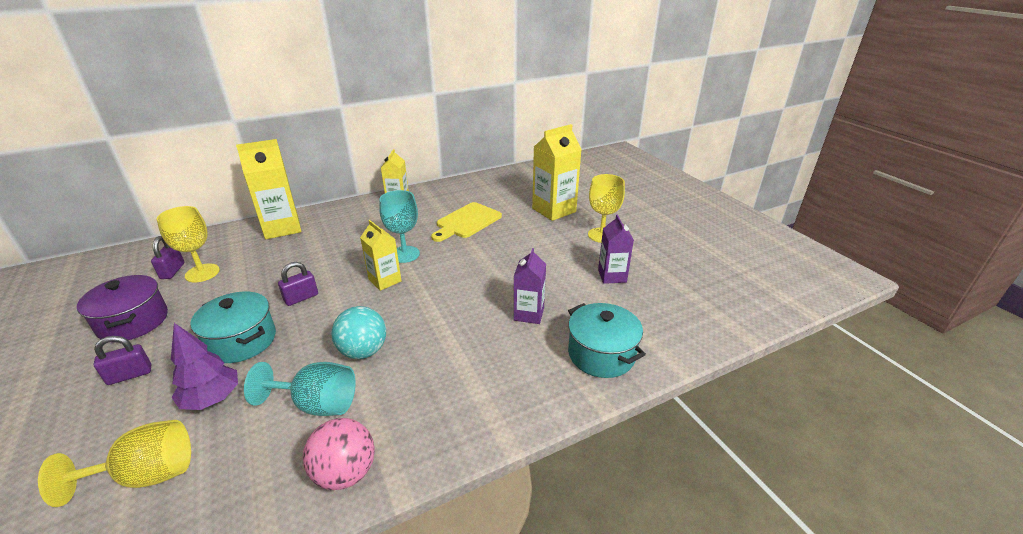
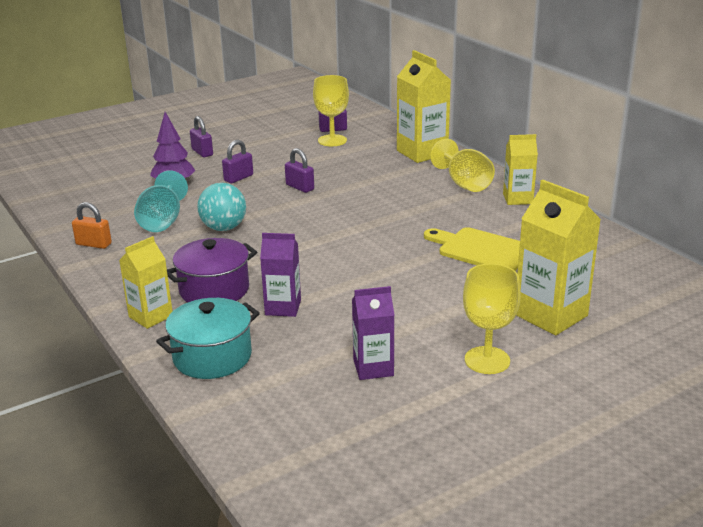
camera: 85 degrees right, 5 degrees down
yellow goblet [38,420,191,507] -> yellow goblet moved to [430,138,495,192]
purple pot [77,275,168,340] -> purple pot moved to [167,238,257,303]
turquoise pot [191,292,276,363] -> purple padlock [222,140,253,183]
pink ball [303,418,375,490] -> orange padlock [72,202,112,249]
yellow carton [360,220,402,291] -> yellow carton moved to [119,236,173,329]
turquoise goblet [379,190,420,263] -> none

